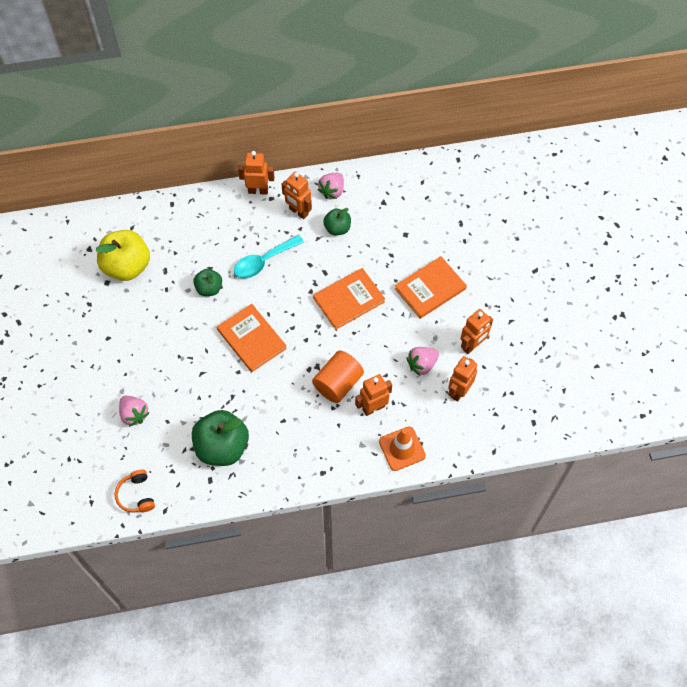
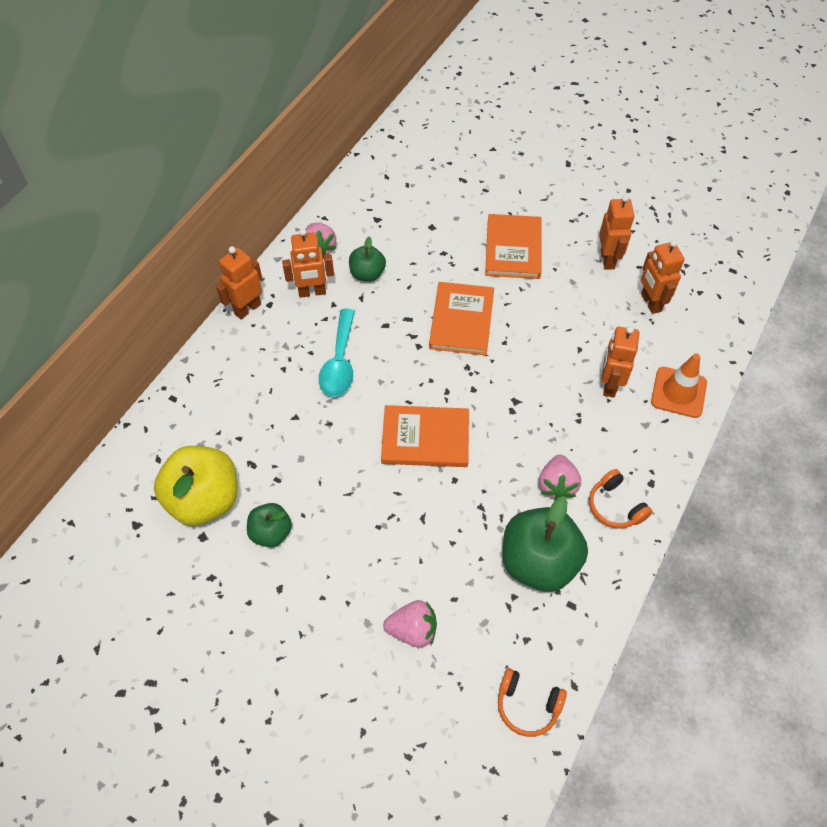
camera: 50 degrees left, 5 degrees down
green apple [193,269,222,296] -> green apple moved to [247,503,292,547]
orange cylinder [312,350,364,403] -> none
pink strawberry [407,347,439,376] -> pink strawberry moved to [539,455,581,500]
none -> orange headphones [589,469,652,529]

